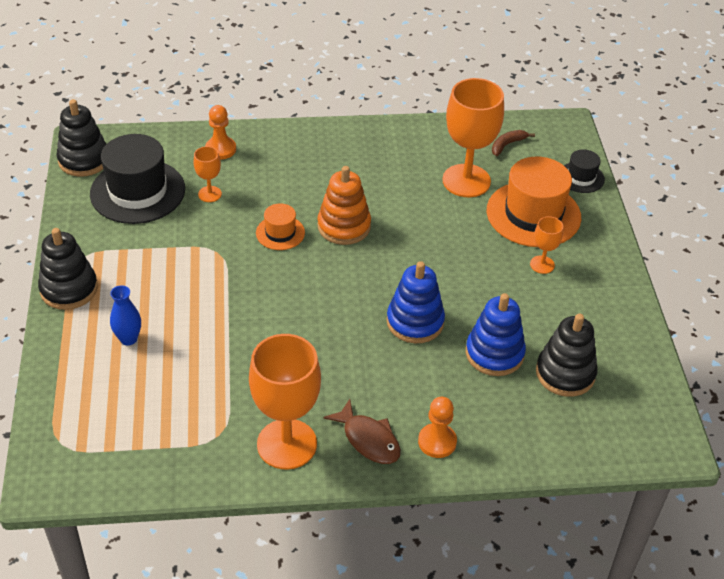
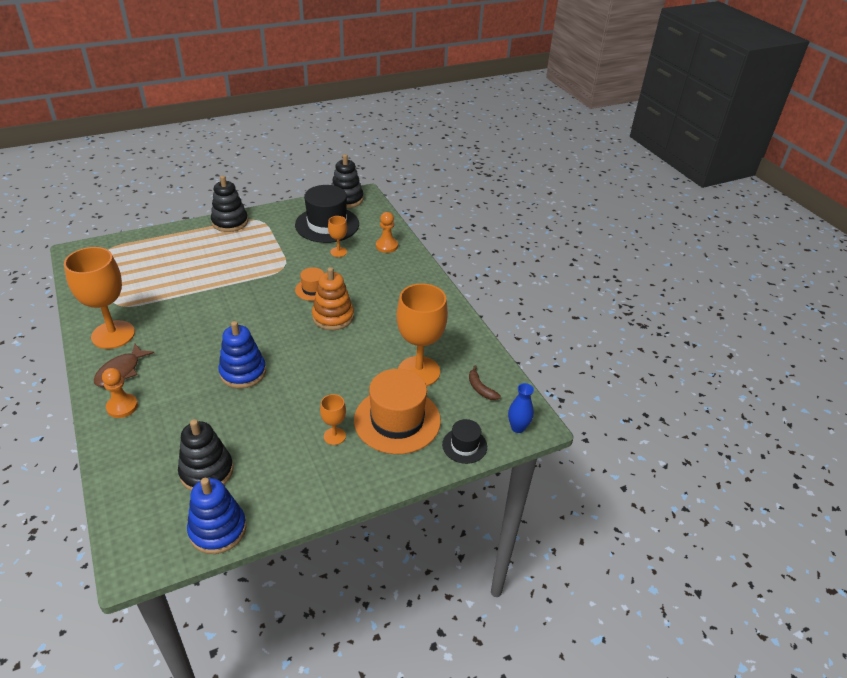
camera: 70 degrees right, 5 degrees down
blue vase [110,285,141,345] -> blue vase moved to [508,383,534,433]
blue stacking toy [466,293,526,376] -> blue stacking toy moved to [187,478,246,554]
brown banana [492,130,535,156] -> brown banana turned 150 degrees counterclockwise [469,365,501,400]

